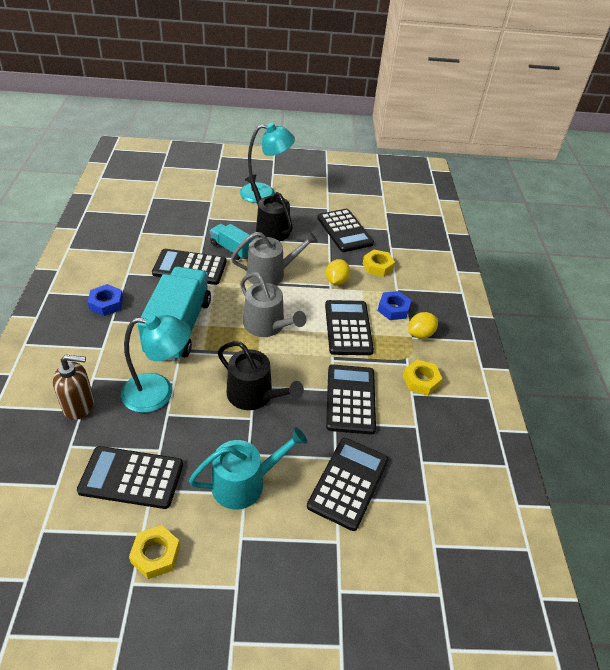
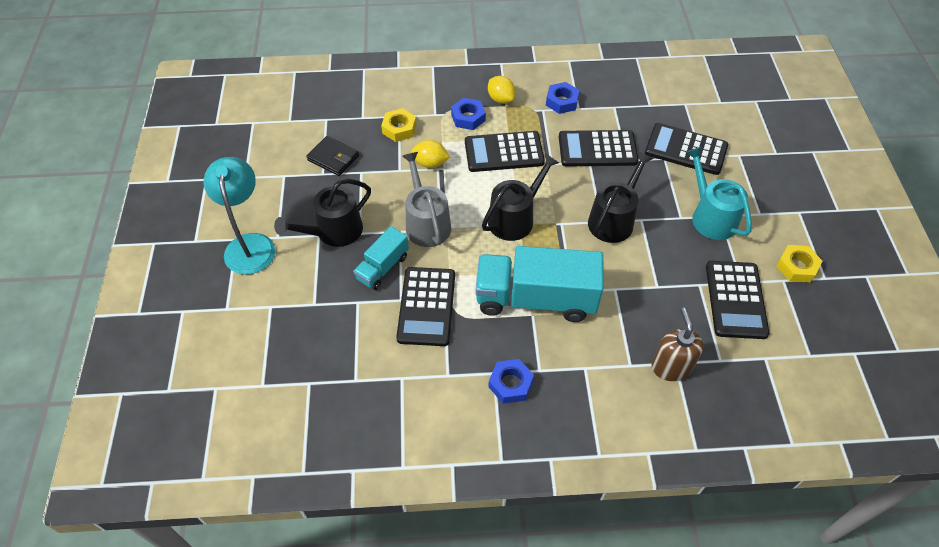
camera: 90 degrees left, 10 degrees up
turquoise lamp [121,314,191,413] -> none
grey watering can [240,272,307,337] -> black watering can [482,154,559,241]
black calculator [317,209,374,252] -> black wallet [307,136,359,176]
yellow nut [403,360,443,396] -> blue nut [546,82,580,114]

